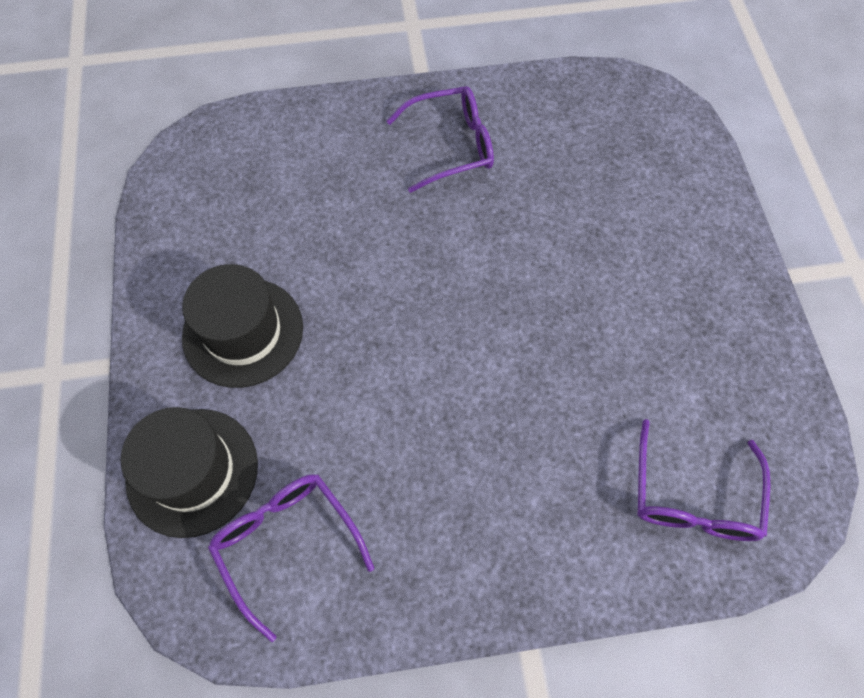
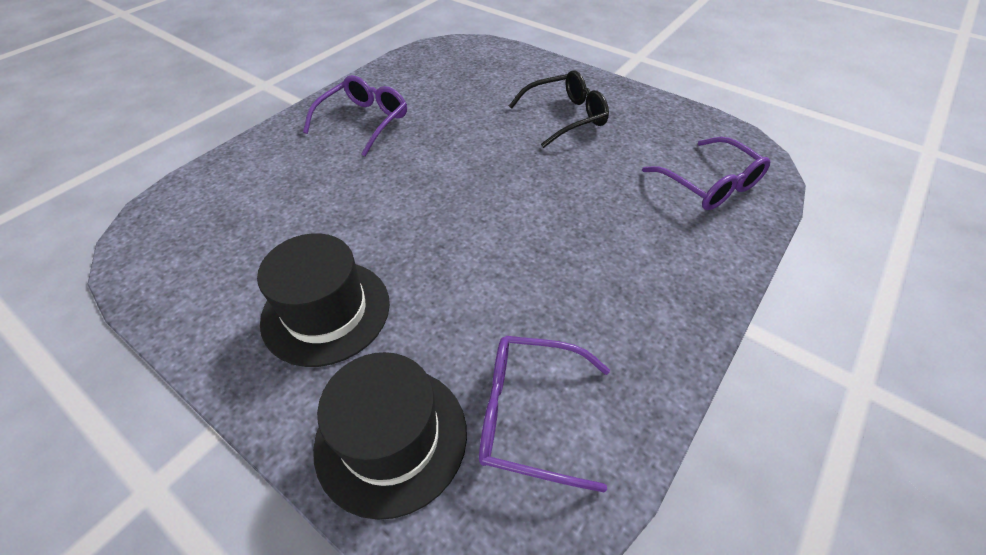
camera: 45 degrees left, 15 degrees down
none -> black glasses [509,70,609,148]

